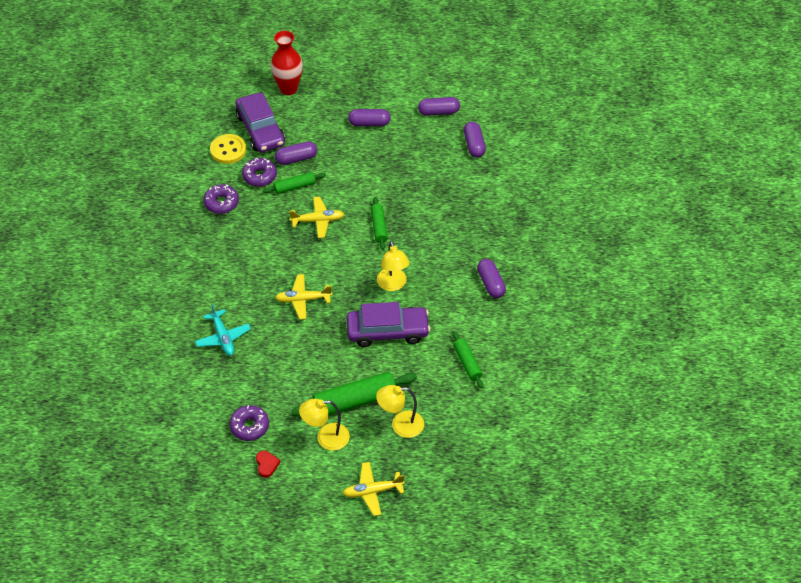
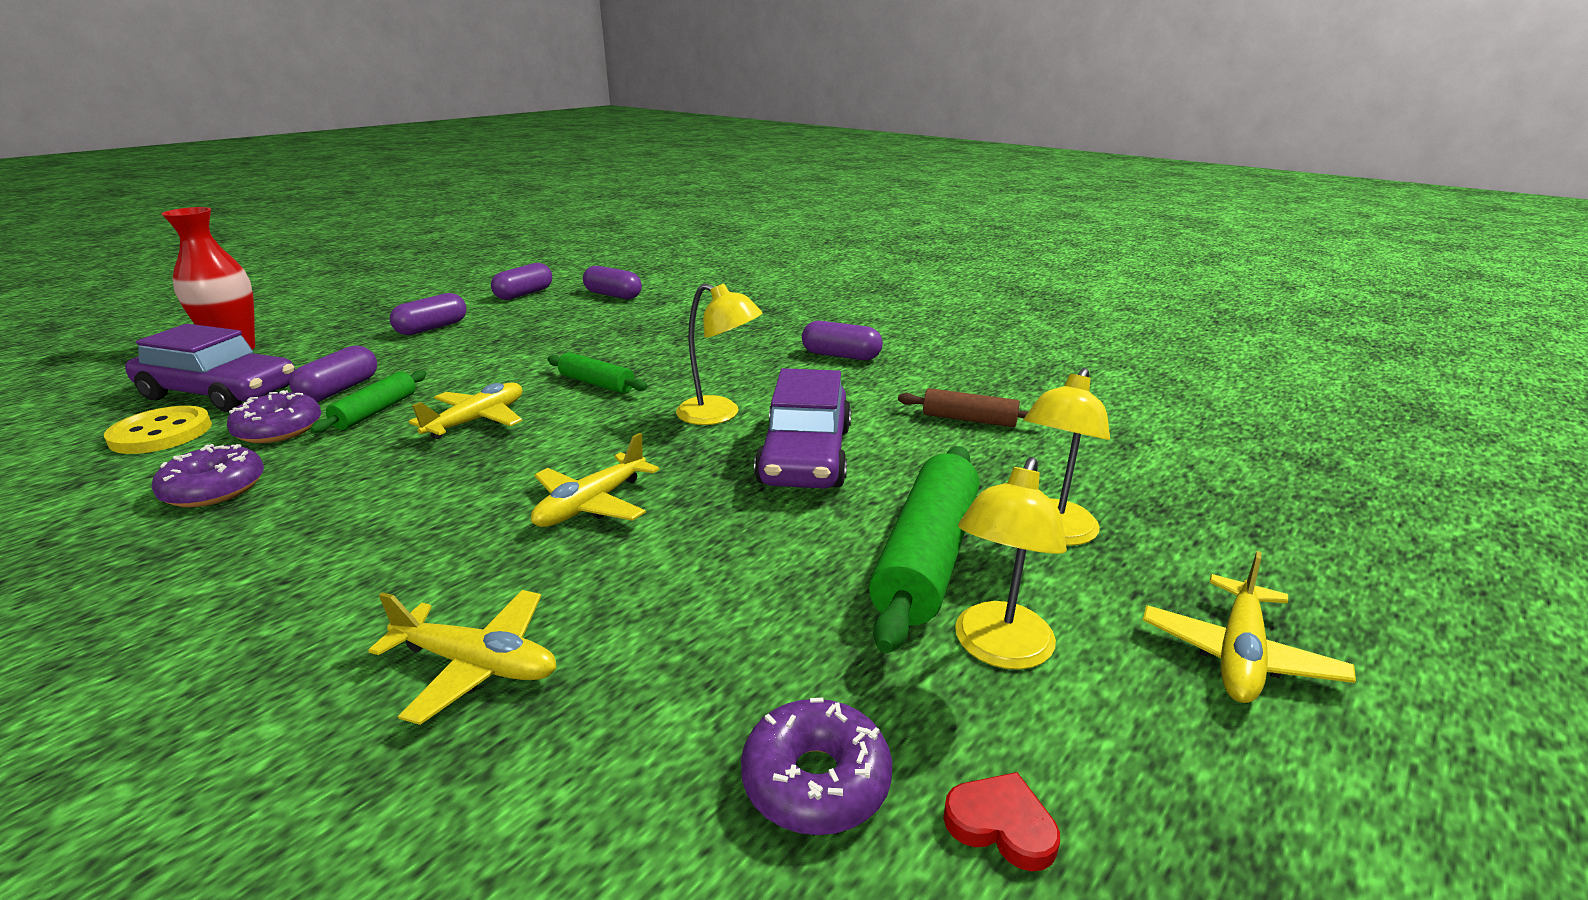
camera: 50 degrees left, 25 degrees down
turquoise plane [195,304,251,356] -> yellow plane [368,590,556,725]
purple car [347,302,430,347] -> purple car turned 150 degrees clockwise [754,368,851,489]
green rolling pin [453,331,483,389] -> brown rolling pin [898,388,1029,427]

